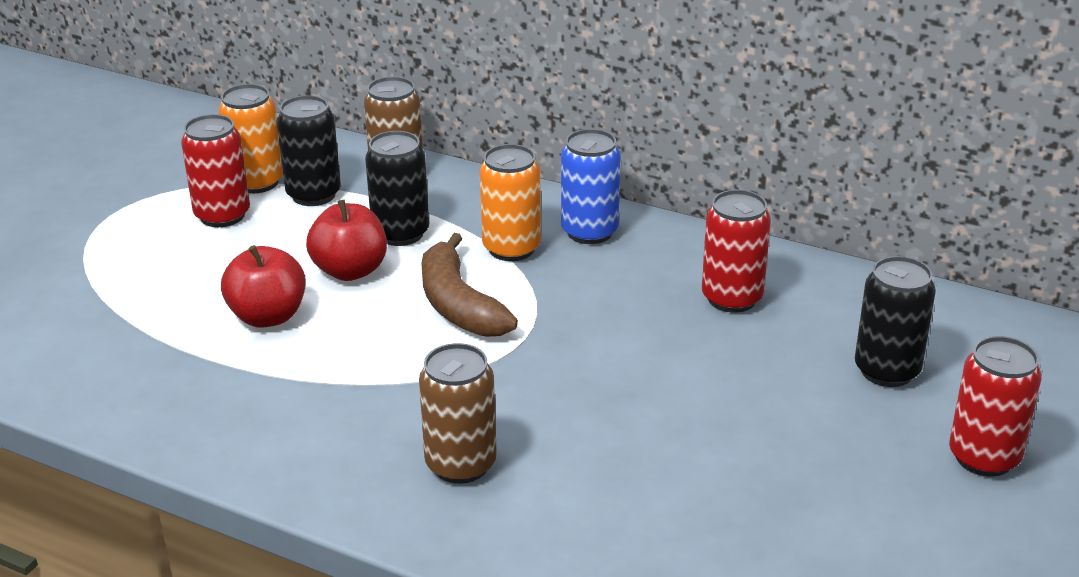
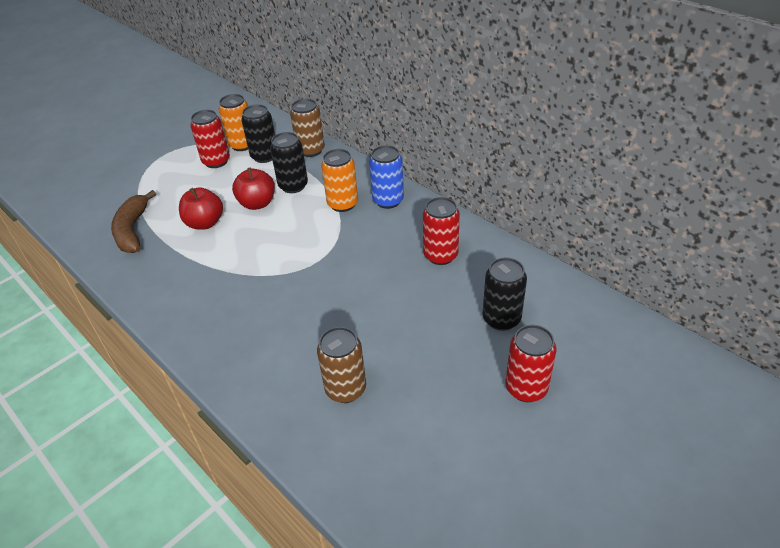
camera: 20 degrees right, 10 degrees up
brown can [419,343,497,484] -> brown can moved to [317,327,366,403]
brown banana [421,233,518,337] -> brown banana moved to [111,190,156,253]

